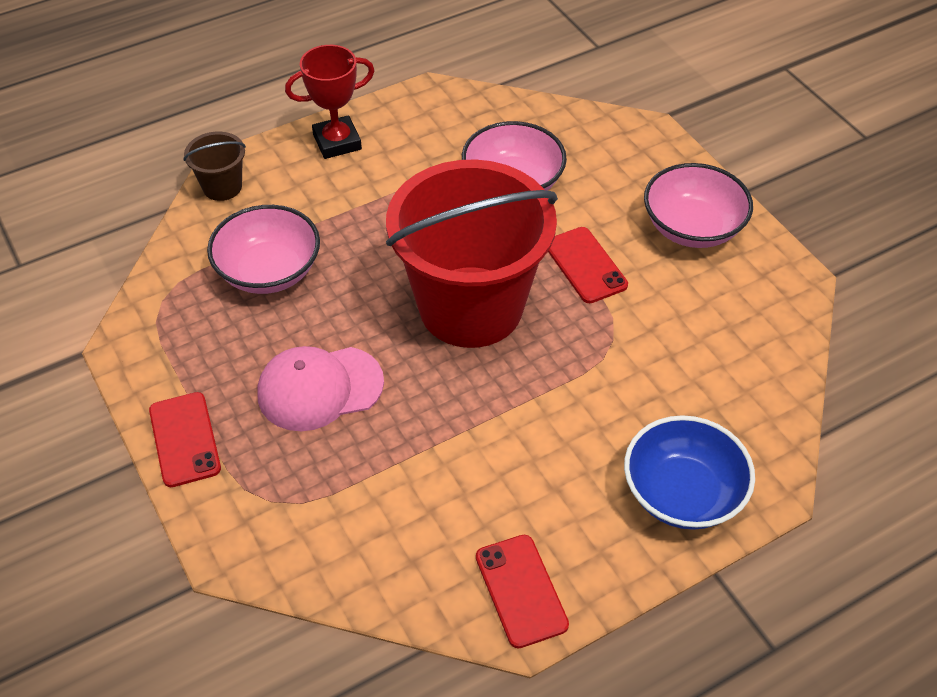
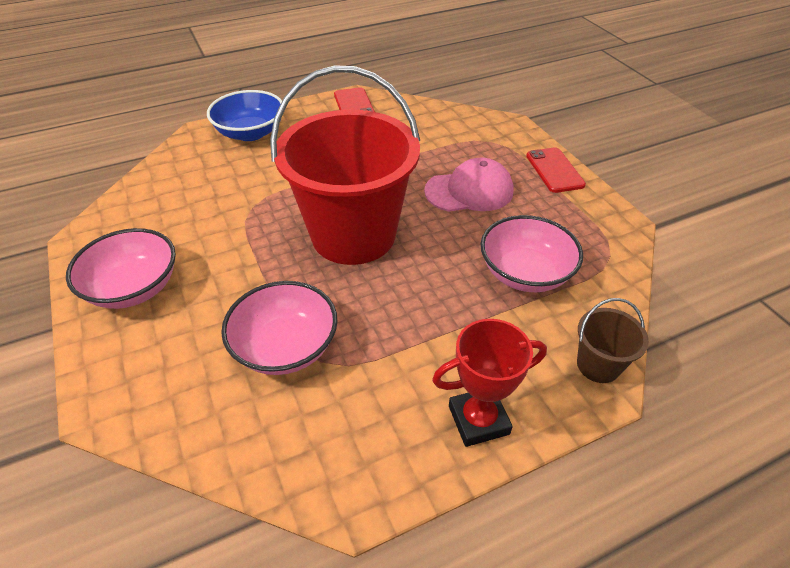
camera: 175 degrees left, 5 degrees down
red phone [548,227,628,303] -> none

